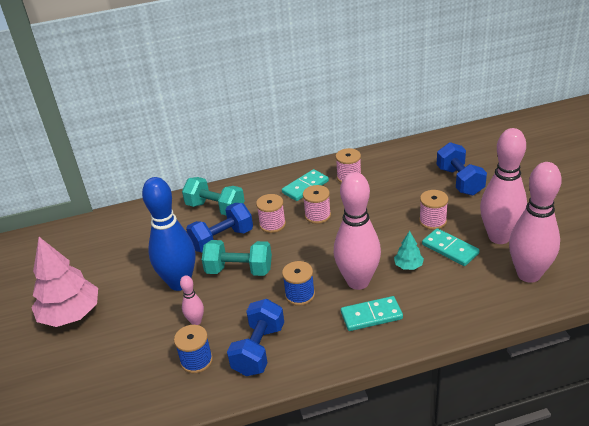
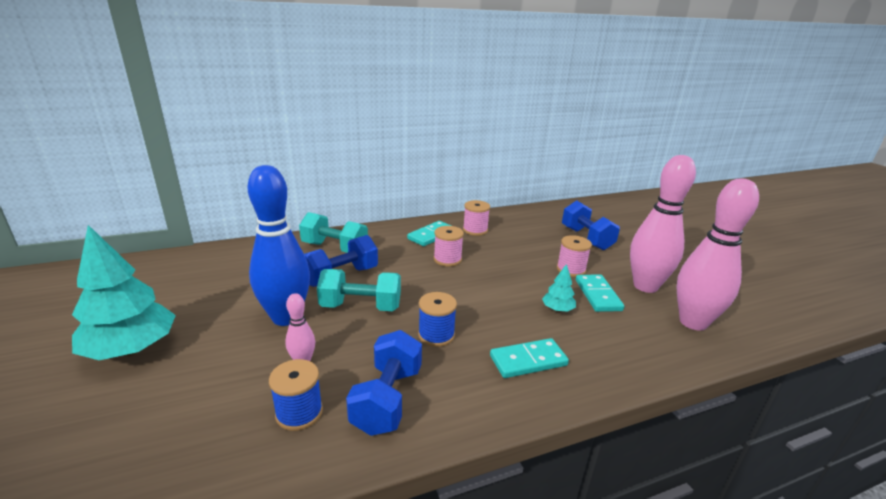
camera: 10 degrees left, 10 degrees down
pink tree [31,237,98,327] -> turquoise tree [72,225,176,360]
pink spool [256,194,286,233] -> none
pink bowling pin [334,172,381,290] -> none
turquoise domino [422,228,480,266] -> turquoise domino turned 45 degrees clockwise [576,275,624,312]

